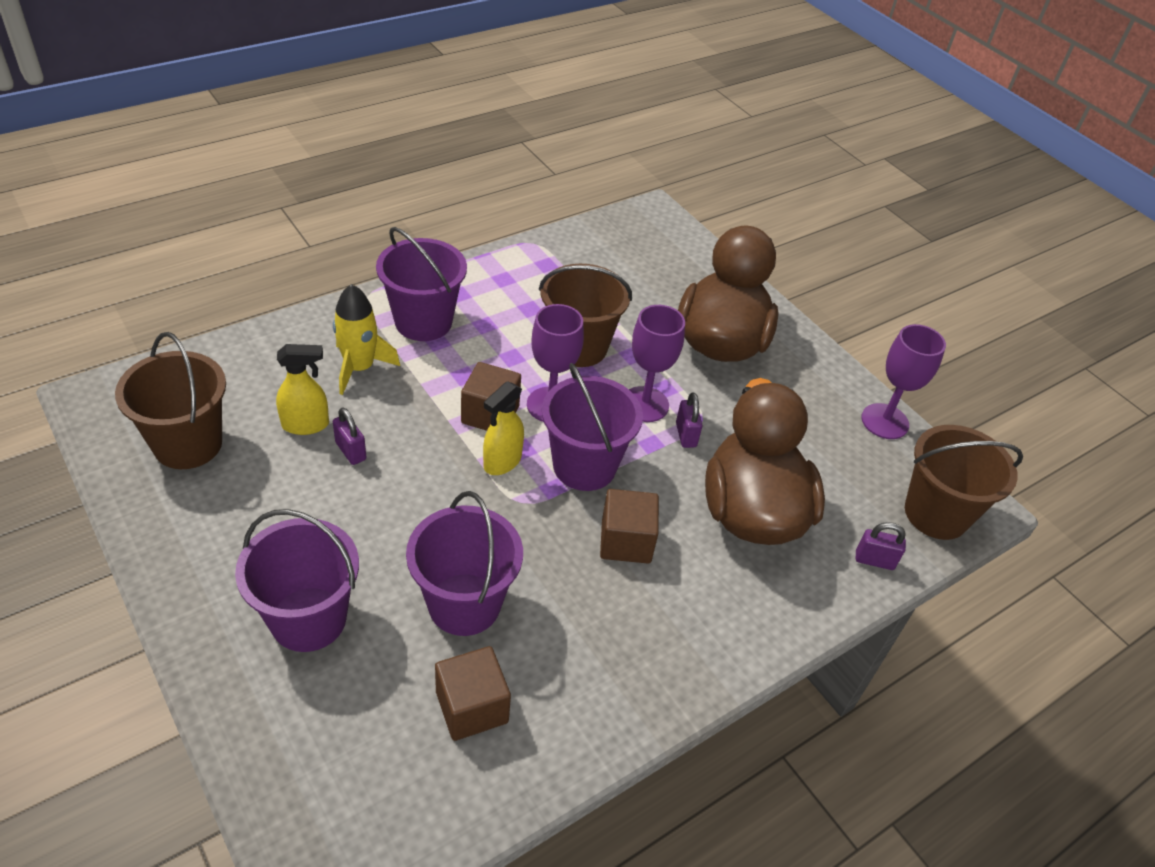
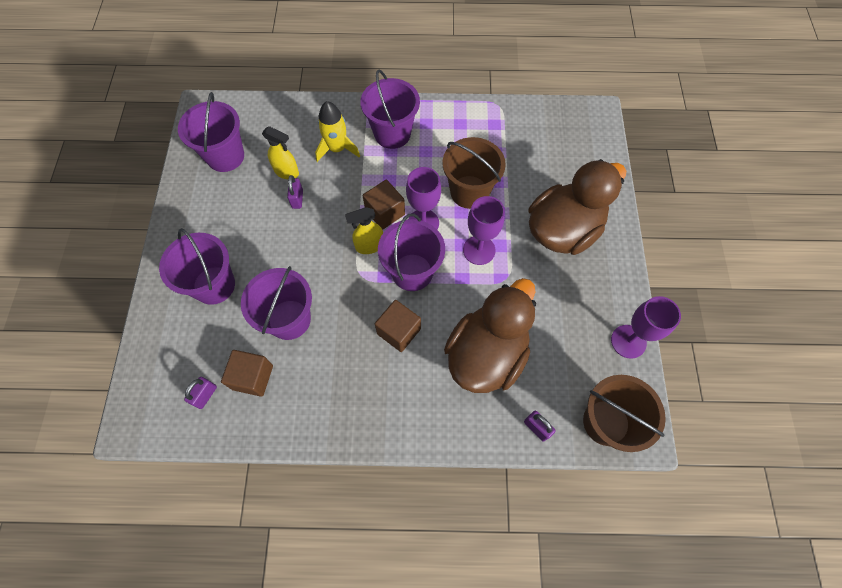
camera: 40 degrees right, 20 degrees up
brown bucket [115,332,226,469] -> purple bucket [178,92,244,172]
purple padlock [676,392,703,448] -> purple padlock moved to [184,377,217,409]

